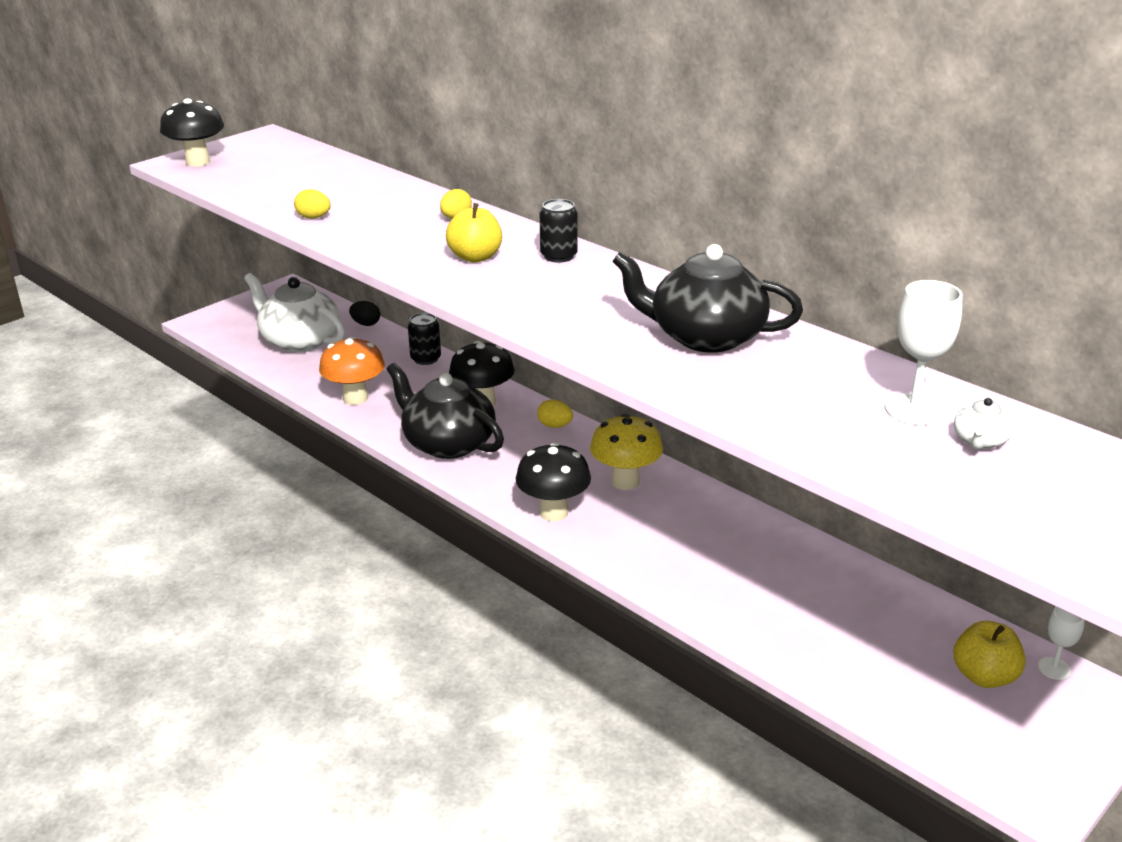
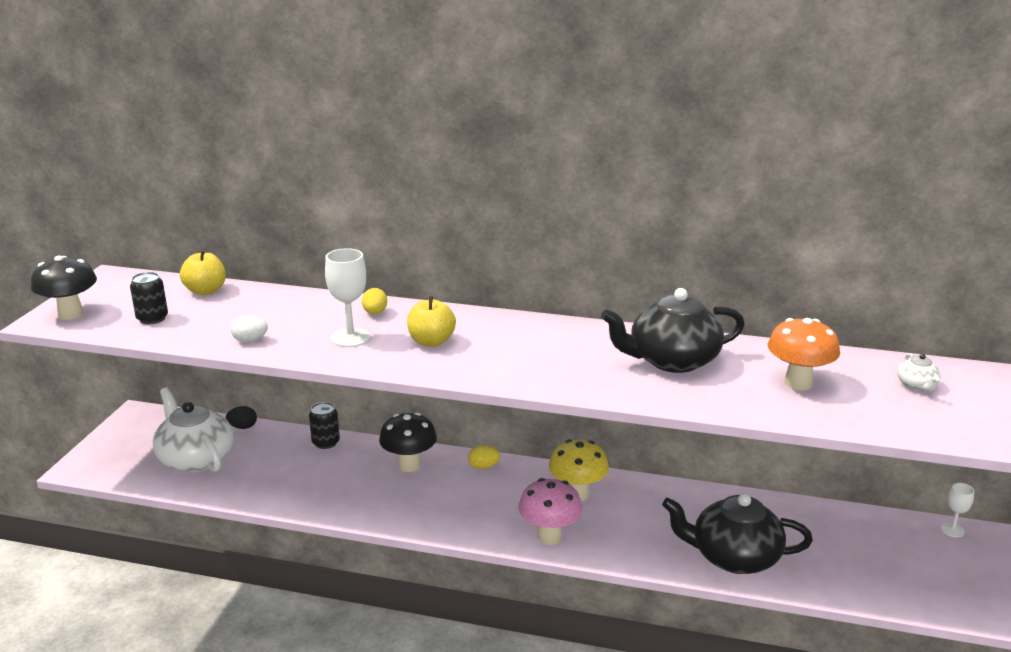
camera: 30 degrees left, 5 degrees down
white teapot [244,273,345,353] -> white teapot turned 45 degrees clockwise [153,388,234,472]
yellow egg [294,189,331,219] -> white egg [231,315,268,342]
orange mushroom [319,337,385,405] -> orange mushroom moved to [768,318,840,390]
black teapot [387,363,504,459] -> black teapot moved to [662,493,813,574]
black mushroom [516,442,591,521] -> pink mushroom [518,478,582,545]
black can [540,199,578,263] -> black can moved to [130,272,168,324]
white goblet [885,280,963,425] -> white goblet moved to [325,248,370,347]
yellow apple [954,621,1026,688] -> yellow apple moved to [180,250,226,295]

